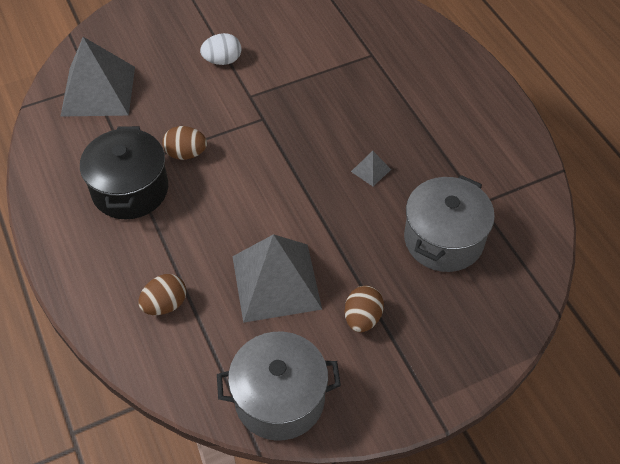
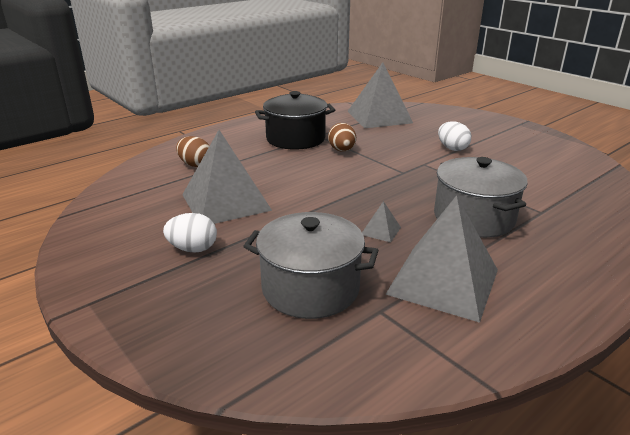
camera: 75 degrees right, 25 degrees down
grey pot [217,332,341,440] -> grey pot moved to [434,157,528,238]
brown egg [345,286,384,332] -> white egg [163,213,217,253]
none -> grey pyramid [385,195,498,323]

